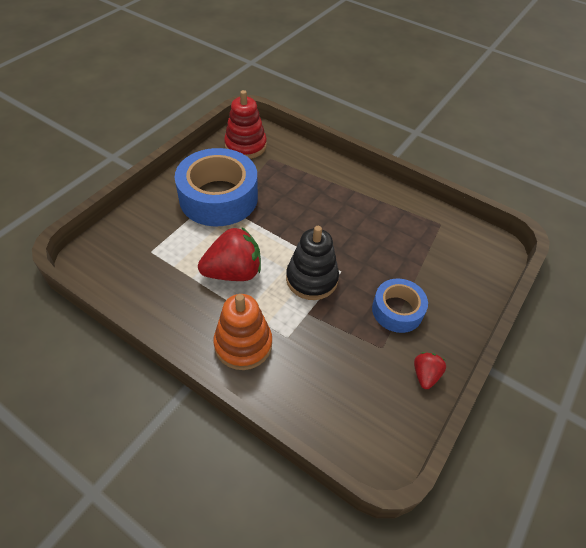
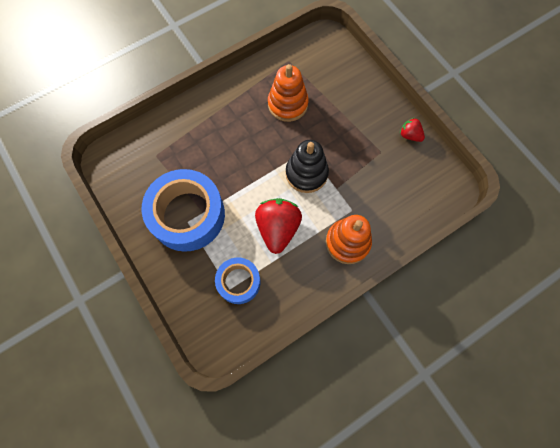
camera: 65 degrees left, 20 degrees up
red stacking toy [224,90,267,159] -> none
blue tape [372,278,428,333] -> blue tape moved to [215,258,261,304]
none -> orange stacking toy [268,64,308,122]

